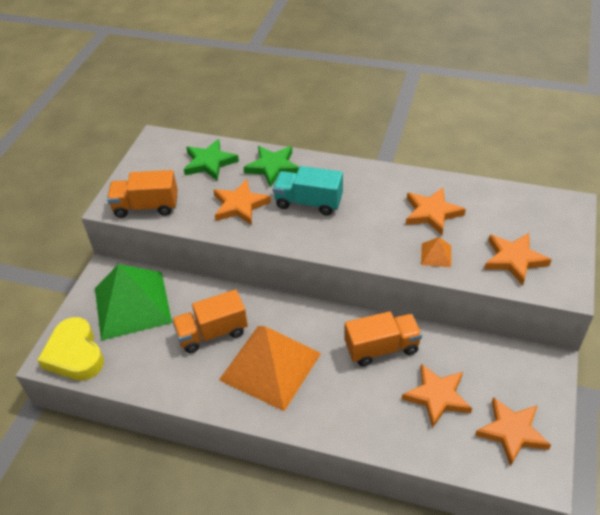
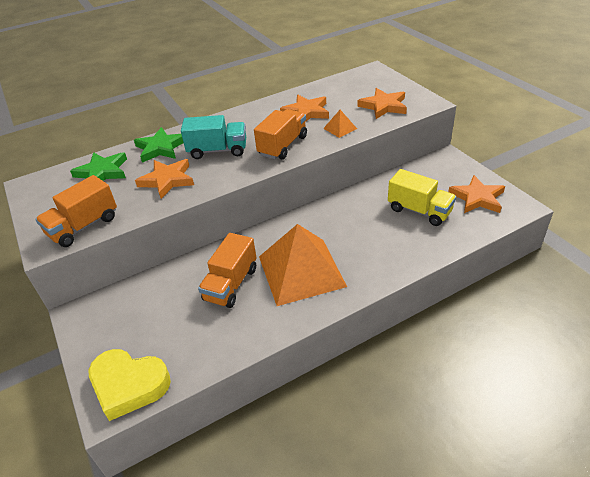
camera: 45 degrees left, 5 degrees down
green pyramid [95,264,172,341] -> none
turquoise truck [273,166,343,216] -> turquoise truck turned 150 degrees counterclockwise [181,115,246,159]
orange truck [345,311,422,366] -> orange truck moved to [254,109,307,160]
orange star [402,364,472,428] -> yellow truck [388,169,456,226]

